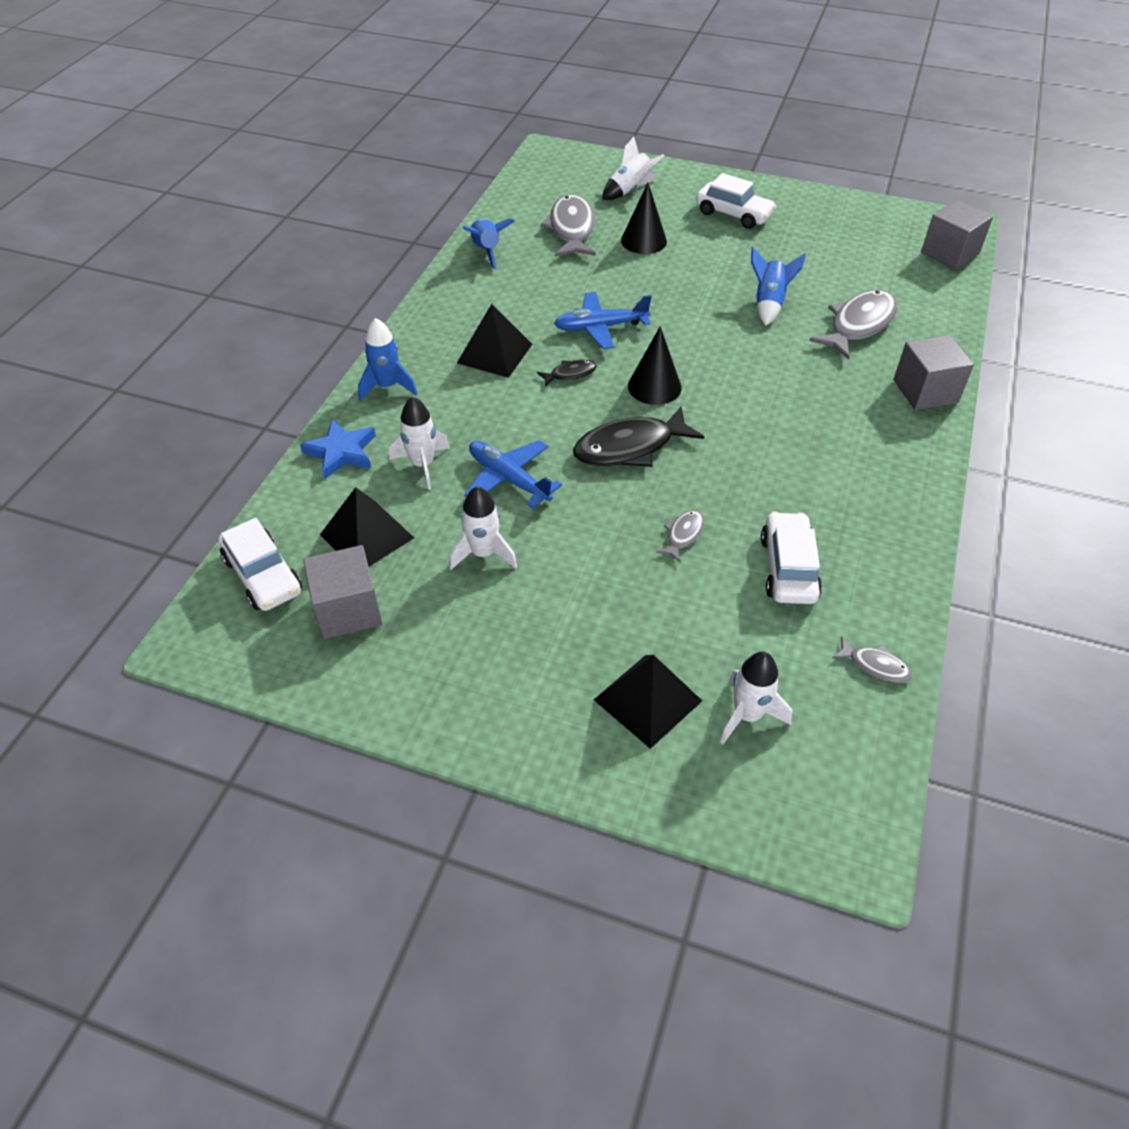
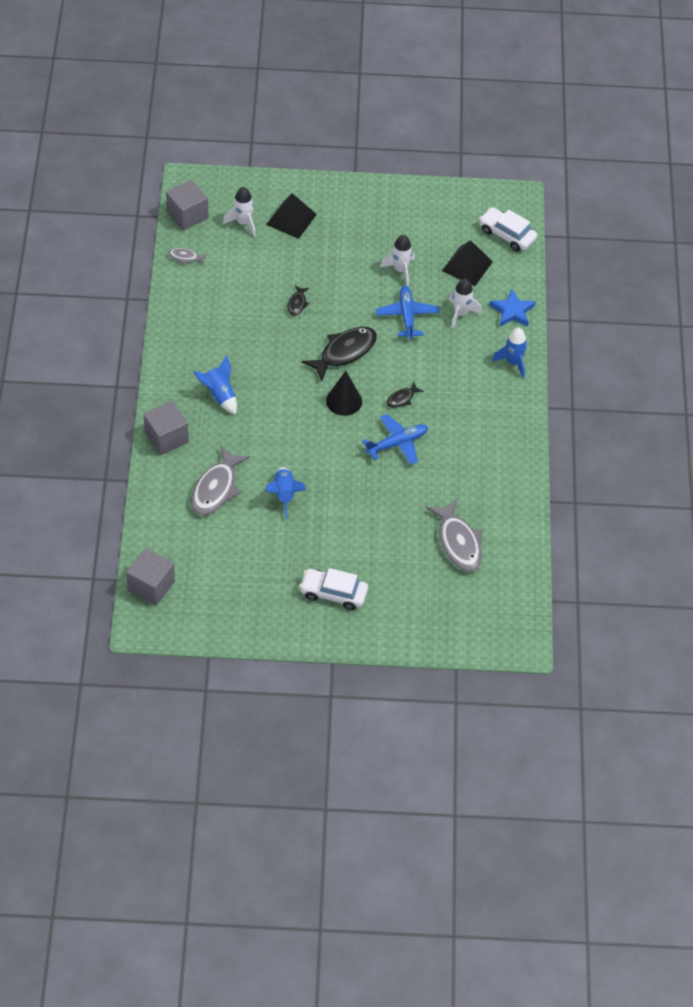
camera: 160 degrees right, 5 degrees up
grey cube [303,545,382,639] -> grey cube moved to [166,179,209,231]
black pyramid [457,304,532,378] -> none
blue rocket [463,218,515,270] -> blue rocket moved to [193,355,237,415]
blue plane [464,440,562,508] -> blue plane turned 120 degrees counterclockwise [376,286,439,339]
white rocket [602,137,665,200] -> none
black cone [621,183,667,254] -> none
grey fish [656,510,704,563] -> black fish [288,285,309,316]
white car [761,511,822,604] -> none

